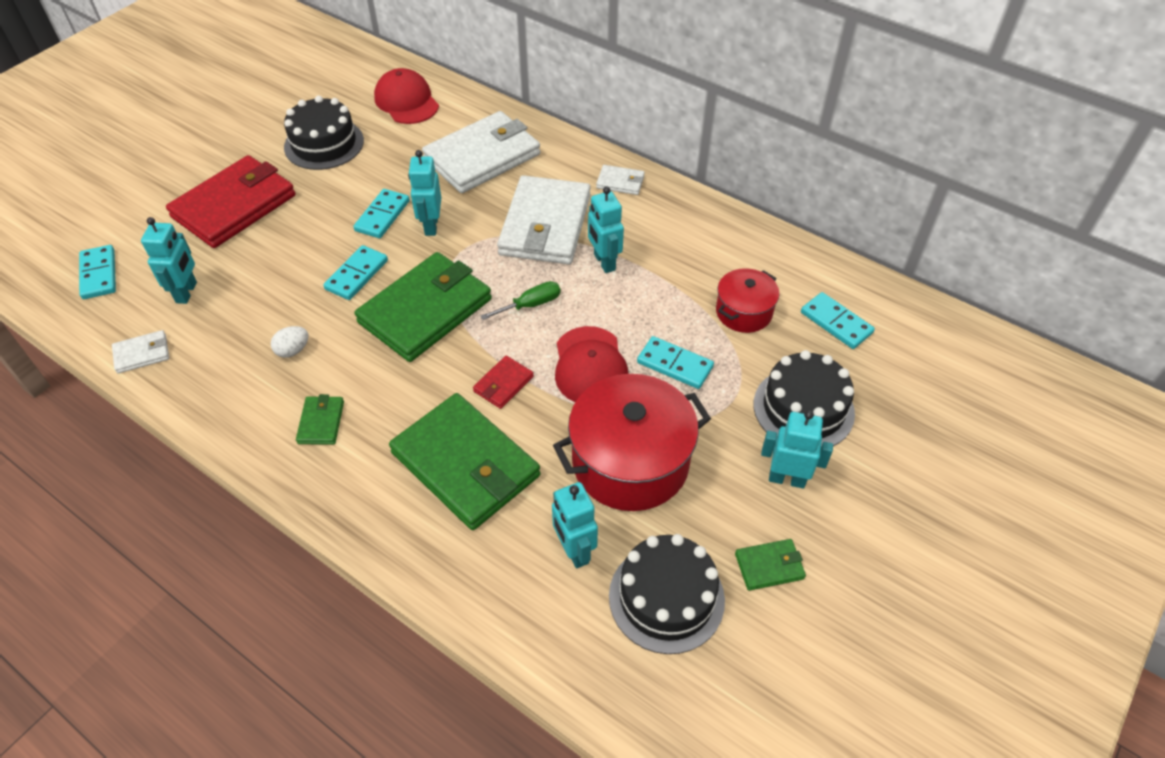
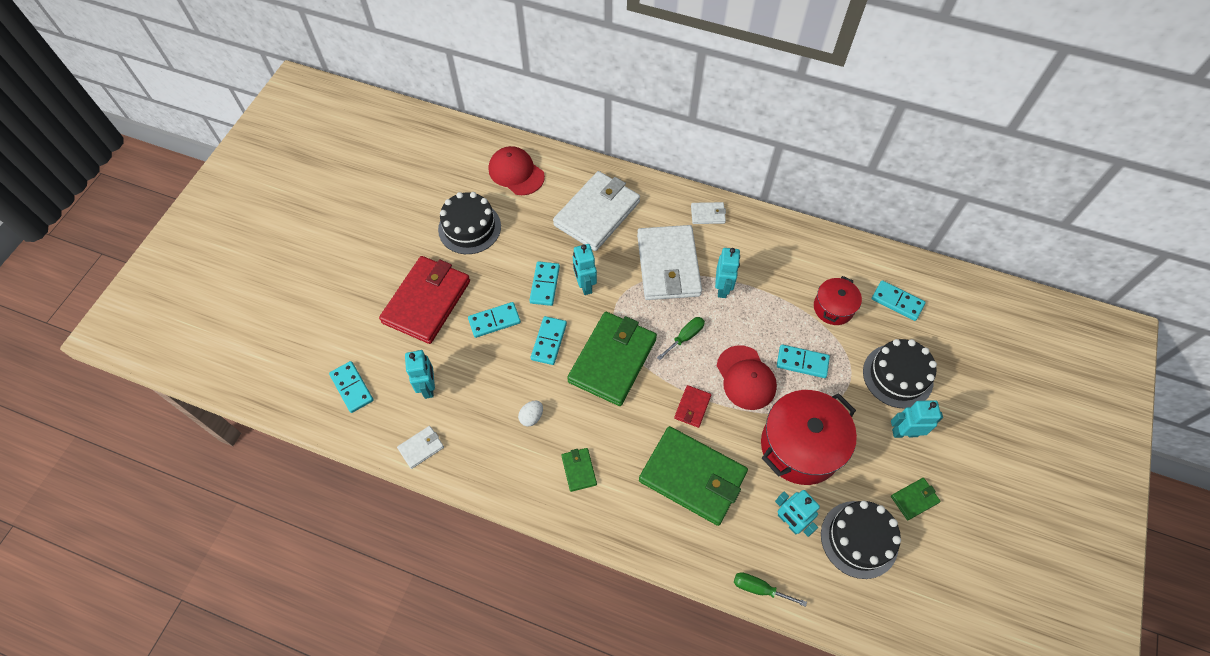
camera: 15 degrees left, 10 degrees up
turquoise robot [588,187,624,273] -> turquoise robot turned 135 degrees counterclockwise [715,248,740,298]
none -> turquoise domino [468,302,521,338]
none -> green screwdriver [734,572,807,607]

